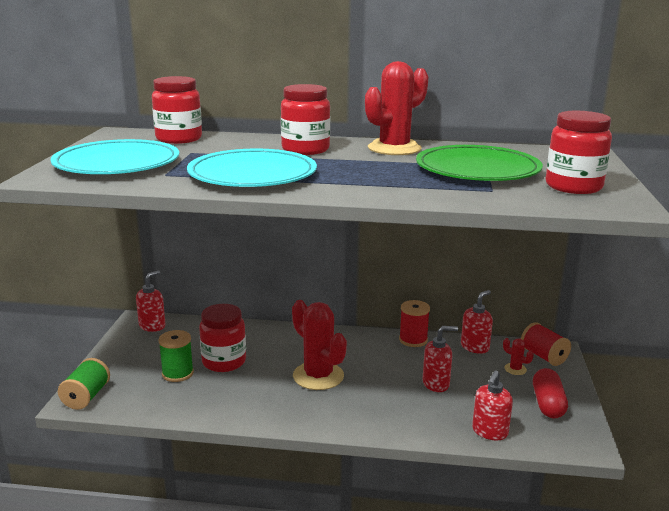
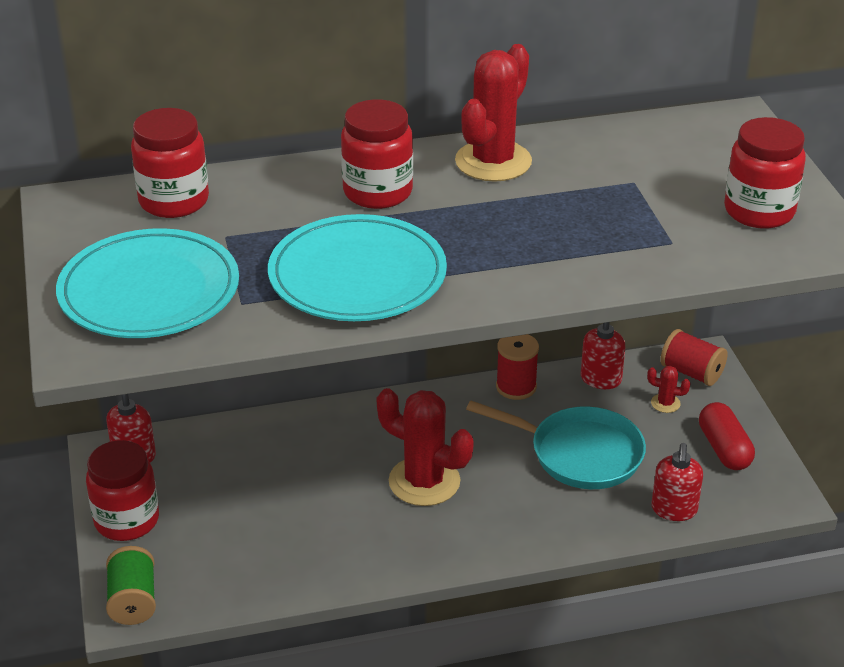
camera: 20 degrees left, 15 degrees up
green spool [158,330,194,382] -> none
red jar [199,304,246,372] -> red jar moved to [86,440,159,541]
green plate [416,145,543,181] -> none
red soap dispenser [423,326,458,392] -> turquoise pan [466,401,646,489]

